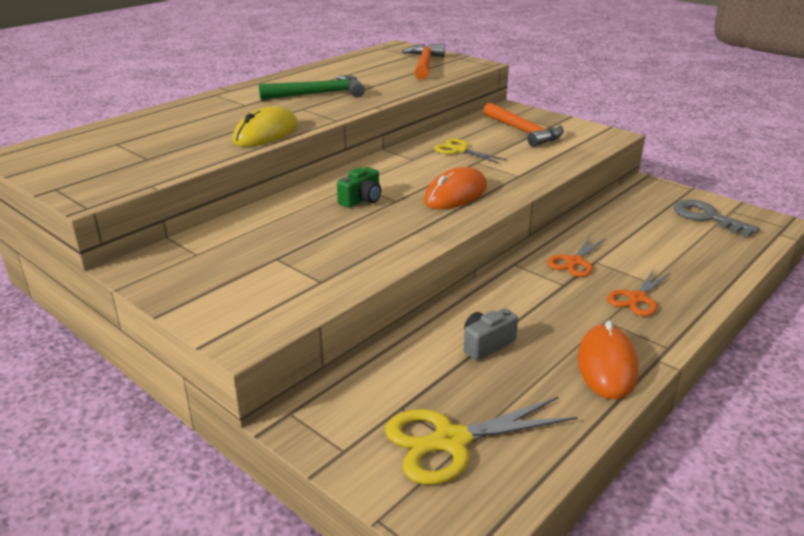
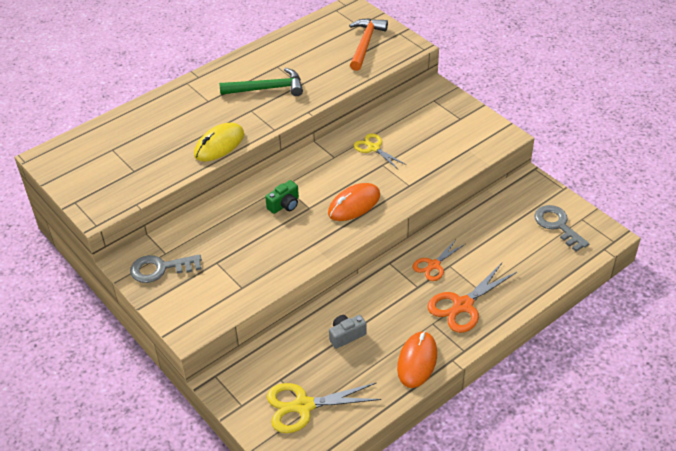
camera: 10 degrees right, 15 degrees up
orange hammer [483,103,564,147] -> none
orange scissors [607,269,671,316] -> orange scissors [427,263,517,333], size x1.58
none -> grey key [130,254,202,283]

